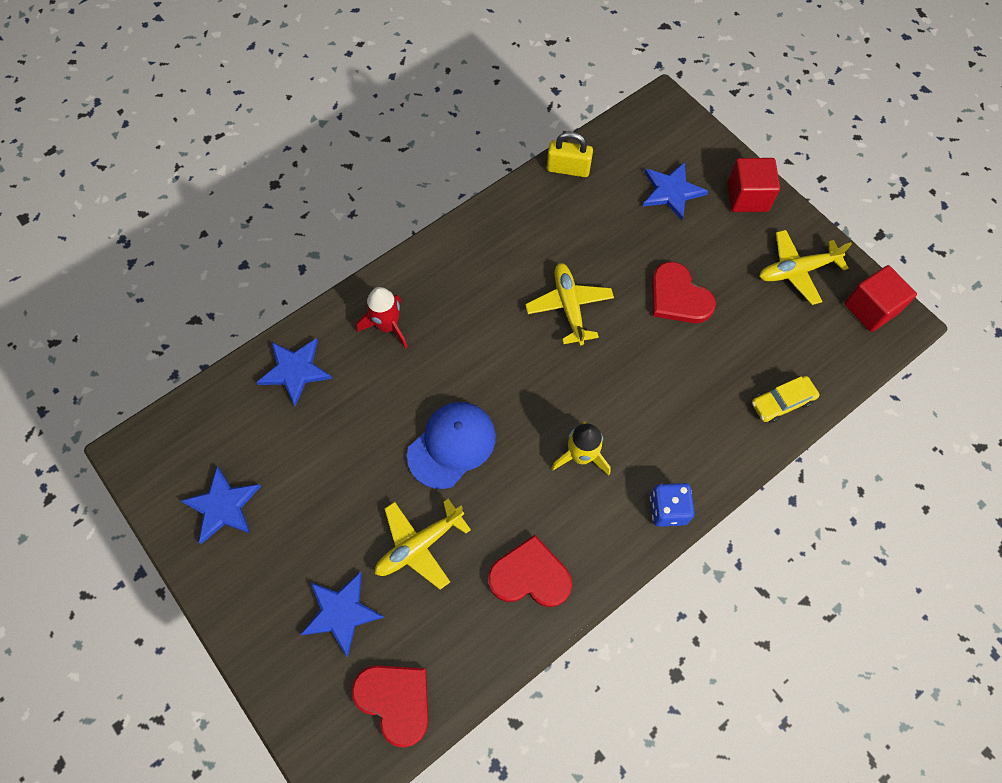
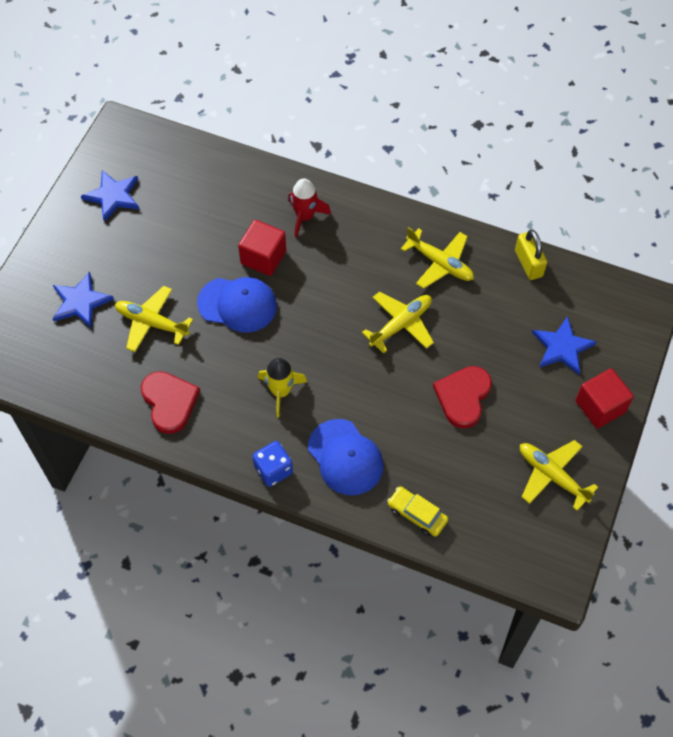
camera: 60 degrees right, 5 degrees down
blue star [256,338,332,406] -> none
red heart [352,665,428,748] -> none
red cube [844,265,917,332] -> red cube moved to [238,220,286,276]
none -> blue cap [308,419,383,495]
none -> yellow plane [401,227,474,289]

